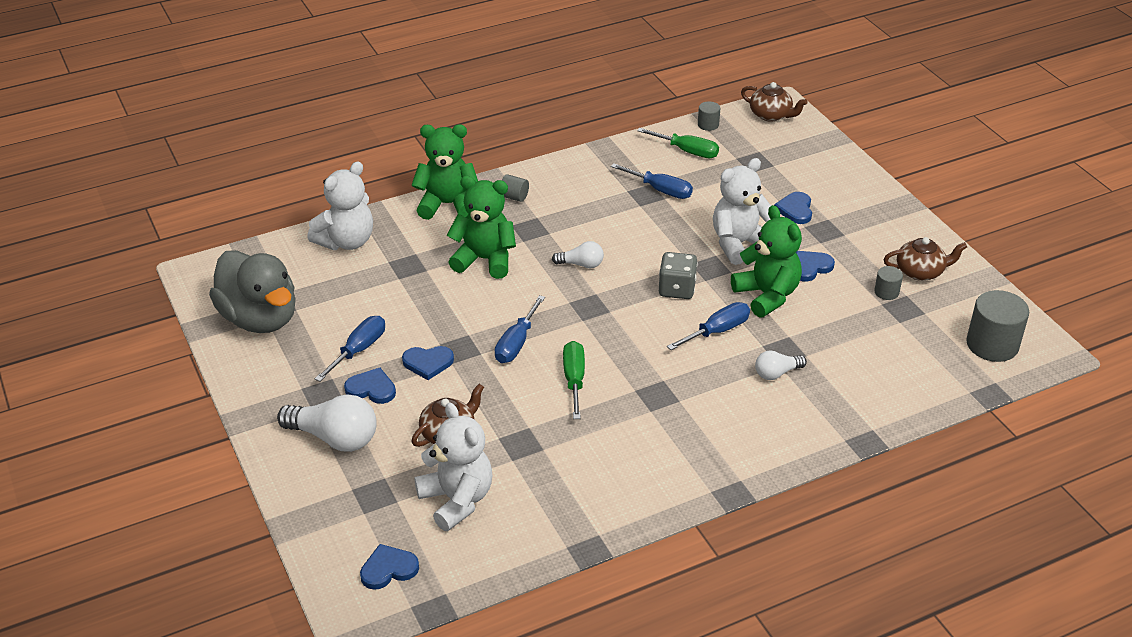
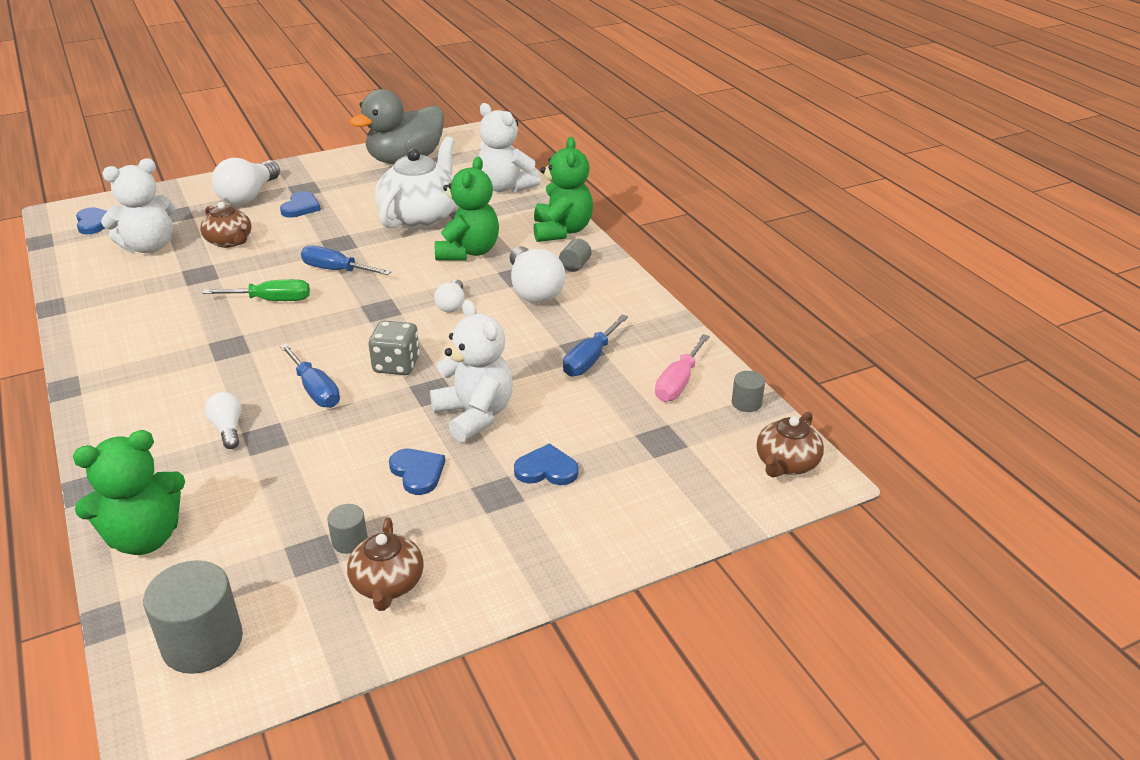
camera: 90 degrees right, 5 degrees down
blue screwdriver [315,316,385,382] -> none
blue heart [402,346,454,380] -> none
green screwdriver [637,128,719,158] -> pink screwdriver [655,334,710,402]
green teddy bear [731,205,802,318] -> green teddy bear moved to [73,430,185,555]
none -> white teapot [375,136,457,229]
none -> white light bulb [510,246,565,303]

